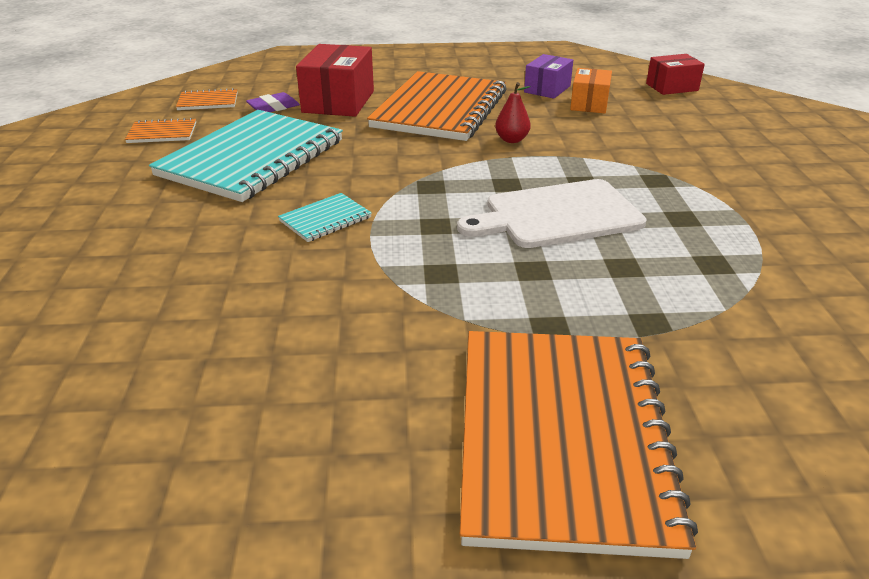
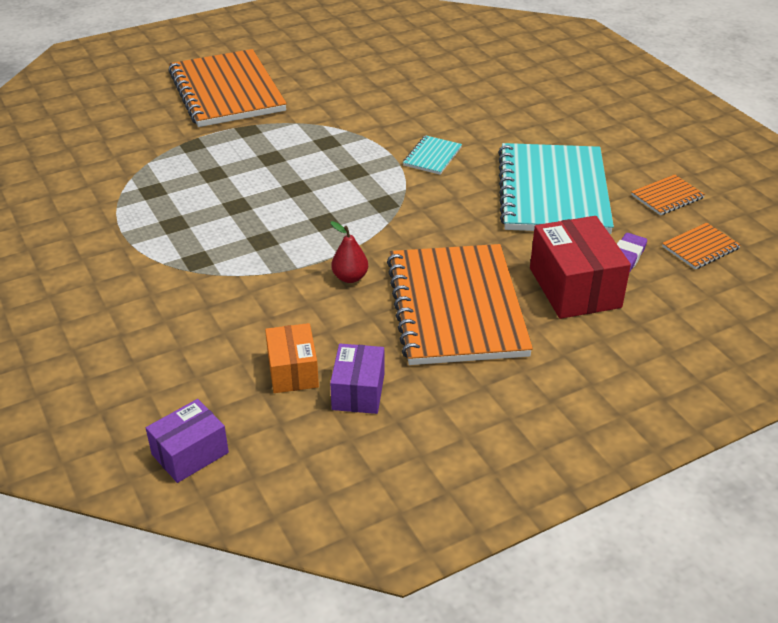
camera: 155 degrees right, 5 degrees up
white cutting board [457,179,646,248] -> none
red box [646,54,705,95] -> purple box [146,399,229,483]

